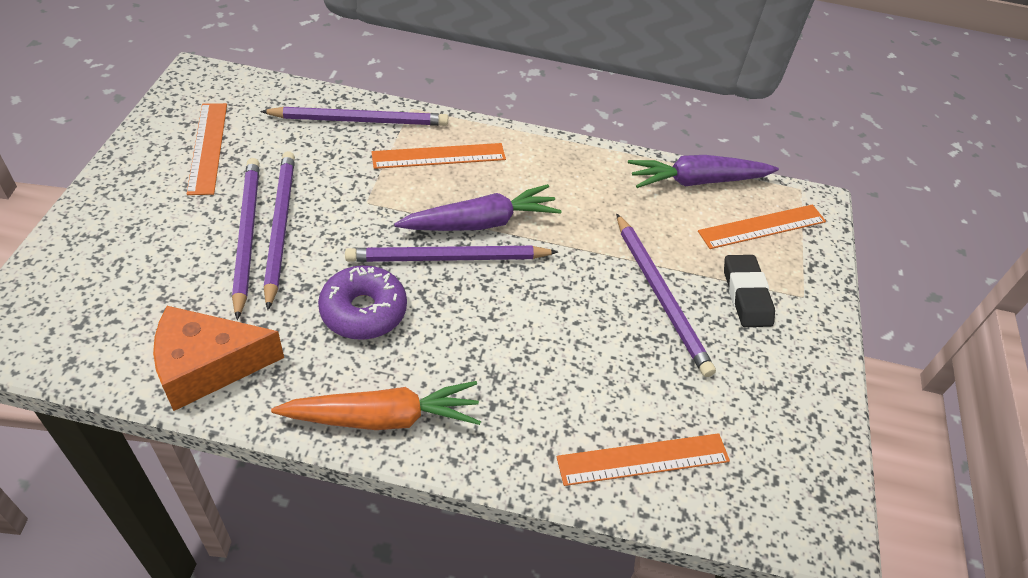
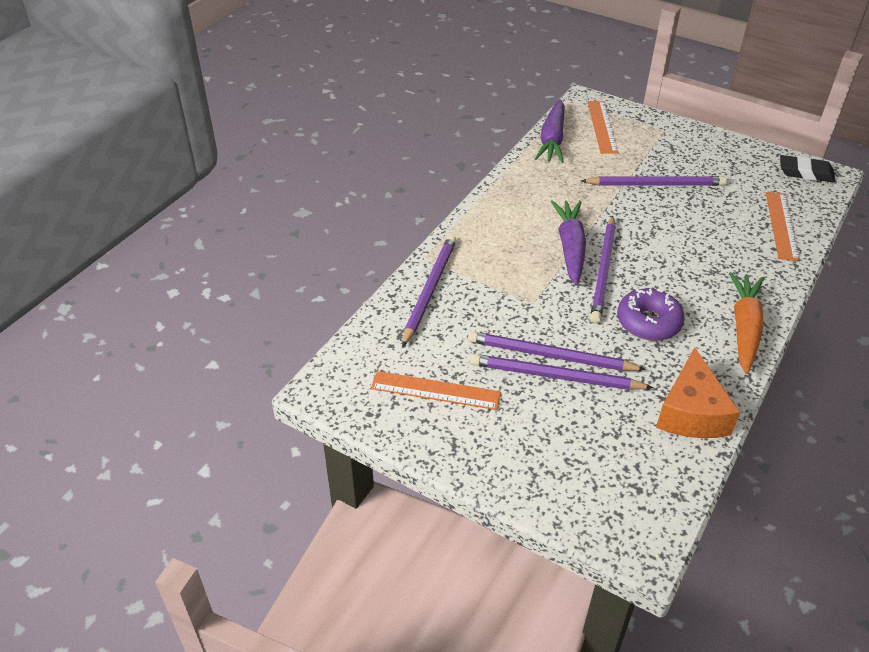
camera: 65 degrees left, 5 degrees down
orange ruler [371,143,506,169] -> none
black eraser [724,255,775,327] -> black eraser moved to [780,155,835,183]

